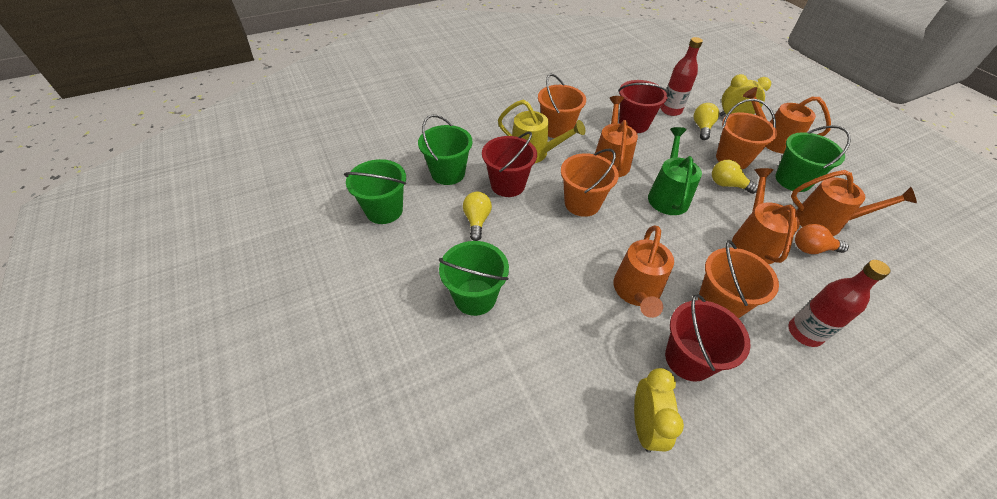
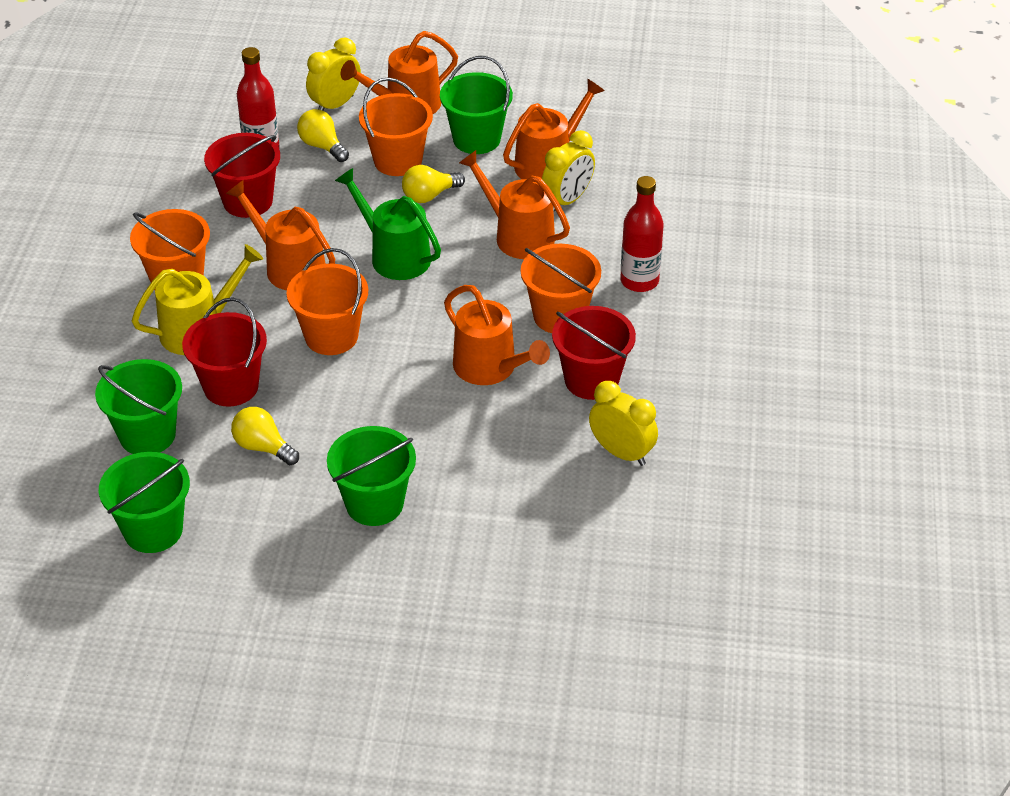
camera: 55 degrees left, 5 degrees down
orange light bulb [795,224,849,254] -> yellow clock [542,130,595,212]

